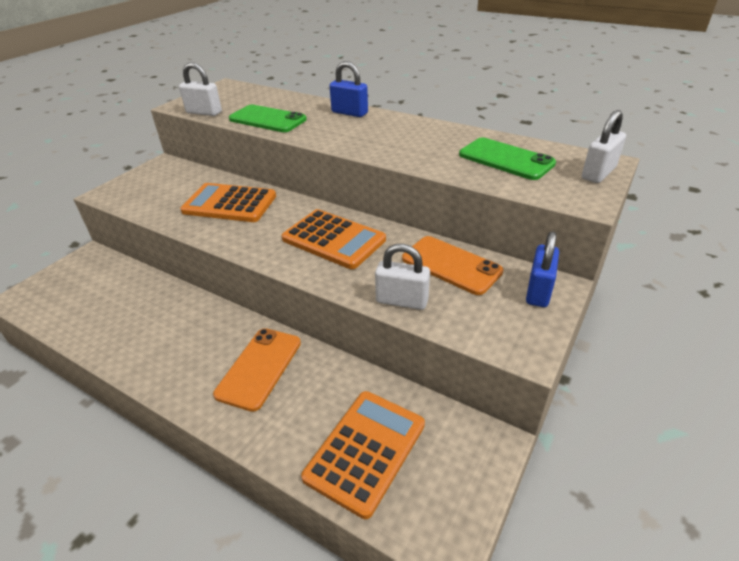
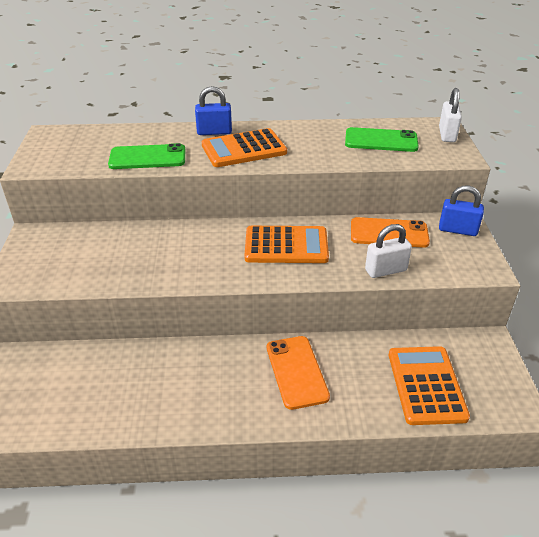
camera: 35 degrees left, 0 degrees up
white padlock [179,62,222,116] -> none
orange calculator [180,183,276,222] -> orange calculator moved to [202,128,287,167]
blue padlock [526,231,559,307] -> blue padlock turned 60 degrees counterclockwise [439,186,484,236]

